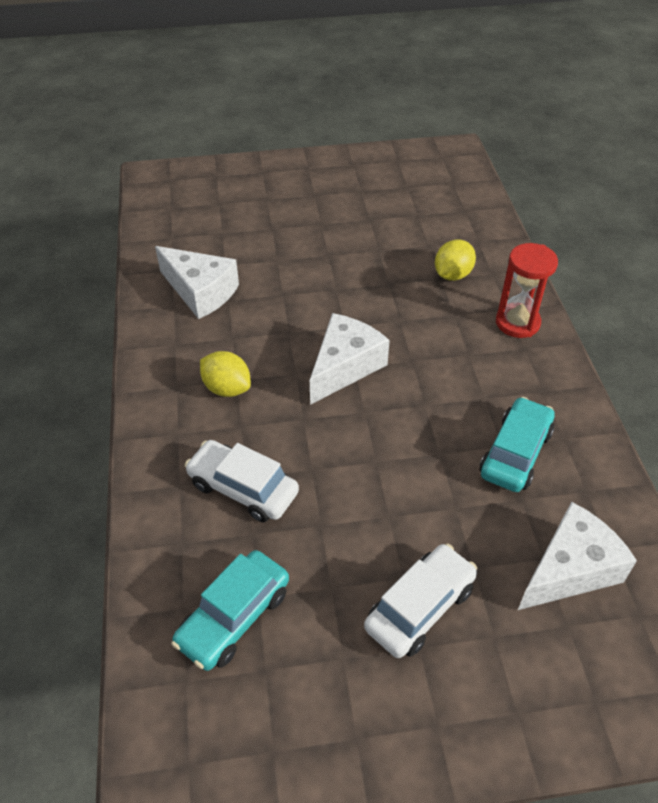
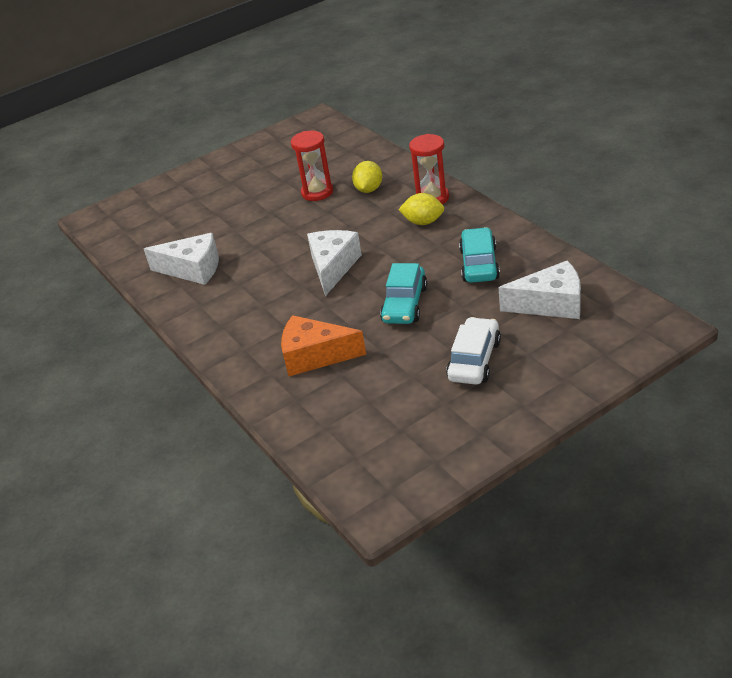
camera: 20 degrees left, 10 degrees down
turquoise car [171,550,289,671] -> turquoise car moved to [380,263,427,324]
white car [185,440,299,523] -> orange cheese [281,315,366,376]
yellow lemon [200,351,251,397] -> yellow lemon moved to [398,193,444,225]
white cheese [518,502,637,610] -> white cheese turned 60 degrees clockwise [499,260,581,319]
none -> red hourglass [291,131,333,201]

